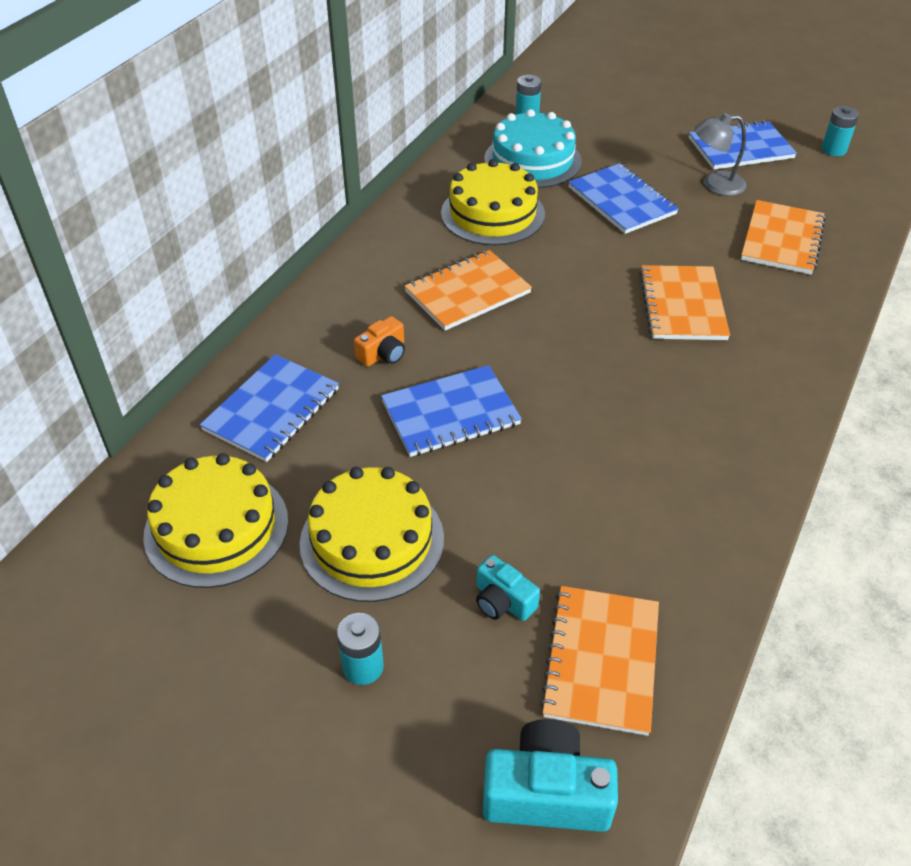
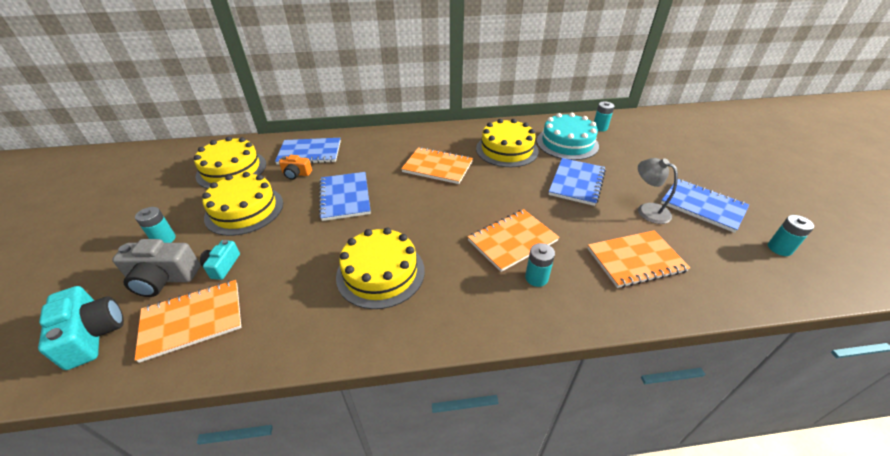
camera: 55 degrees right, 5 degrees down
orange camera [354,316,405,367] -> orange camera moved to [279,155,312,180]
blue notebook [381,365,522,457] -> blue notebook turned 45 degrees clockwise [319,172,371,221]
none -> grey camera [112,239,200,297]
none -> yellow cake [336,228,425,309]
none -> turquoise battery [525,243,555,287]

